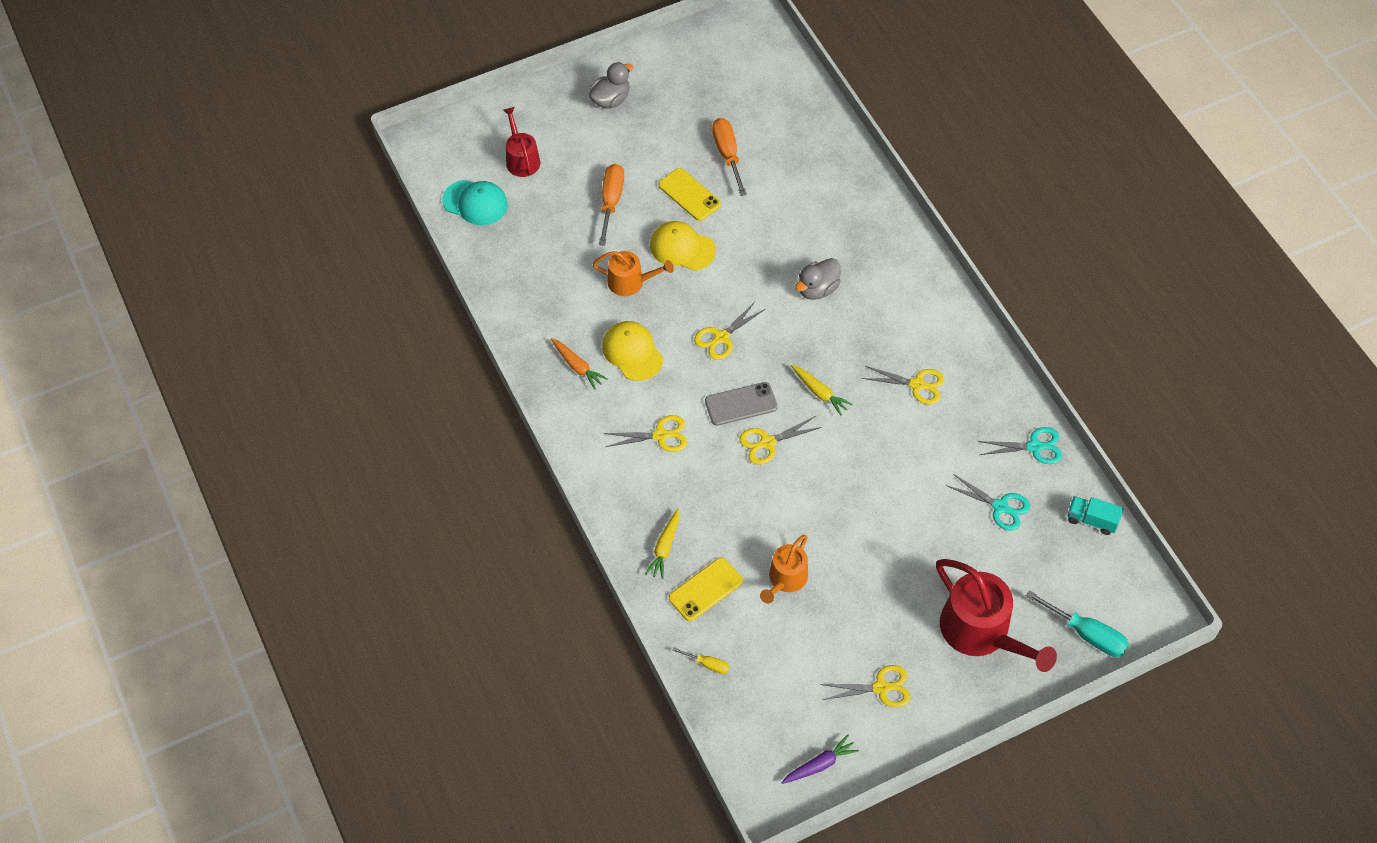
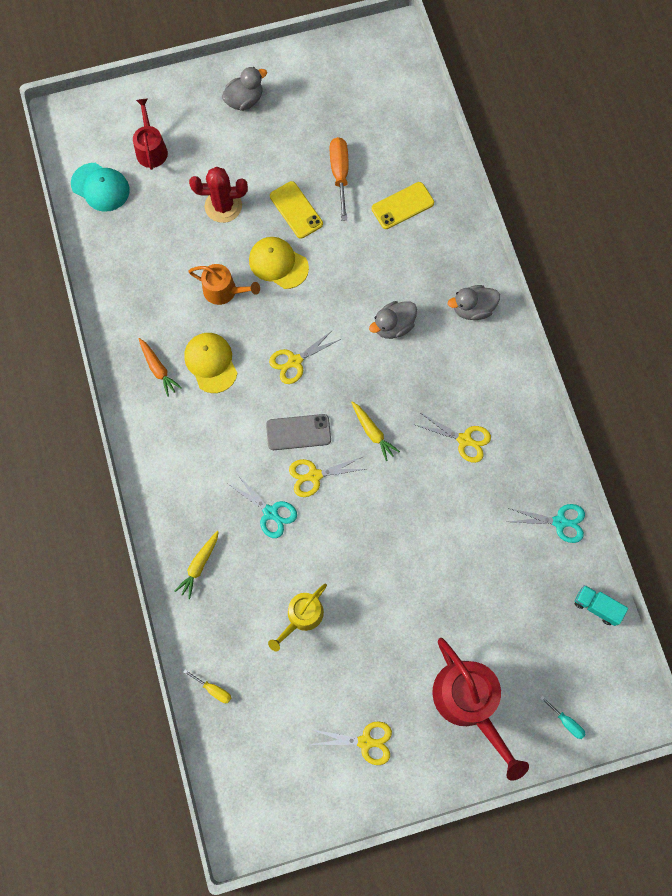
camera: 10 degrees right, 15 degrees up
orange screwdriver [599,164,624,246] -> red cactus [189,167,248,223]
yellow scissors [604,415,687,452] -> none
yellow phone [669,557,743,621] -> yellow phone moved to [372,182,434,229]
orange watering can [760,535,808,603] -> yellow watering can [268,584,327,651]
purple carrot [781,735,859,784] -> none
turquoise scissors [946,474,1030,531] -> turquoise scissors moved to [228,474,297,538]
turquoise screwdriver [1026,590,1129,657] -> turquoise screwdriver [540,696,586,739], size x0.53
none -> grey duck [448,285,500,320]

